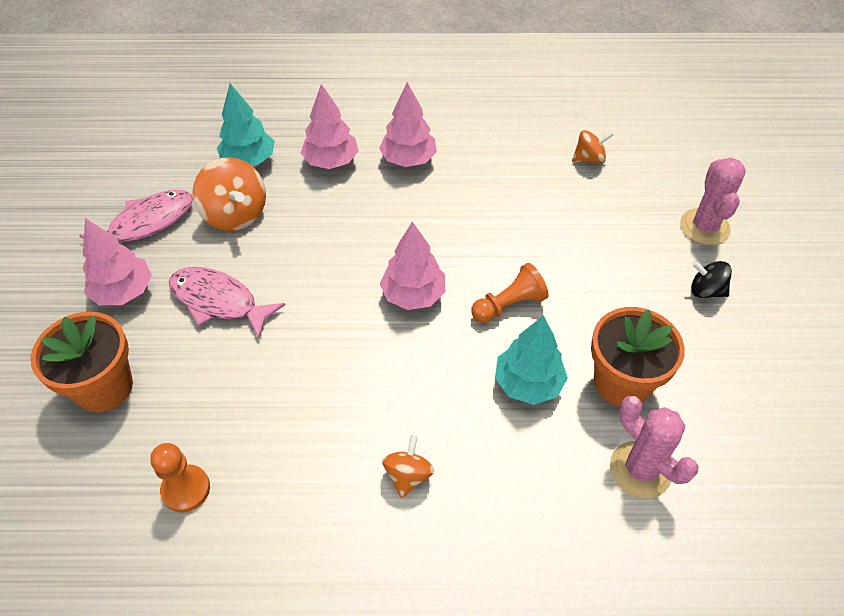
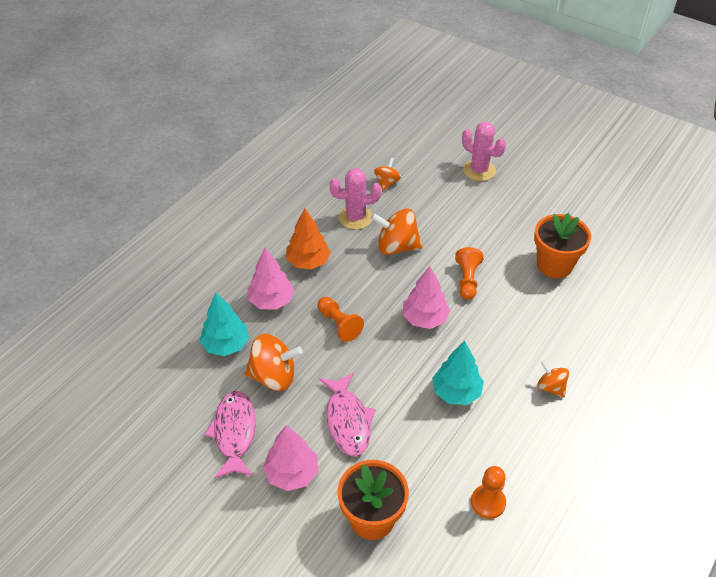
camera: 55 degrees left, 5 degrees down
pink fish [169,267,285,338] -> pink fish turned 75 degrees counterclockwise [319,372,375,456]
pink tree [379,82,437,167] -> orange tree [286,208,331,269]
turquoise tree [495,315,568,405] -> turquoise tree moved to [432,341,484,405]
pink cactus [610,396,699,498] -> pink cactus moved to [329,168,381,229]
black spinning top [691,261,732,298] -> none
none -> orange pawn [318,297,364,342]
none -> orange spinning top [371,208,422,255]

